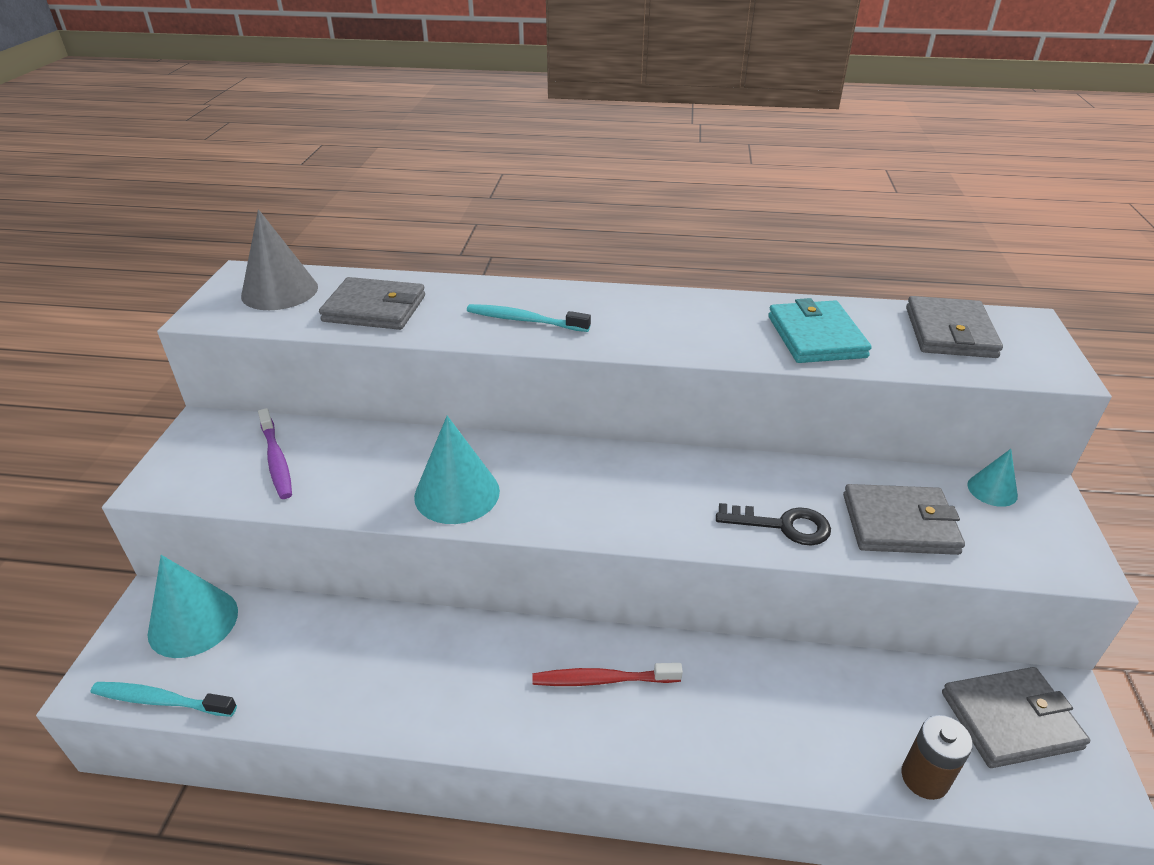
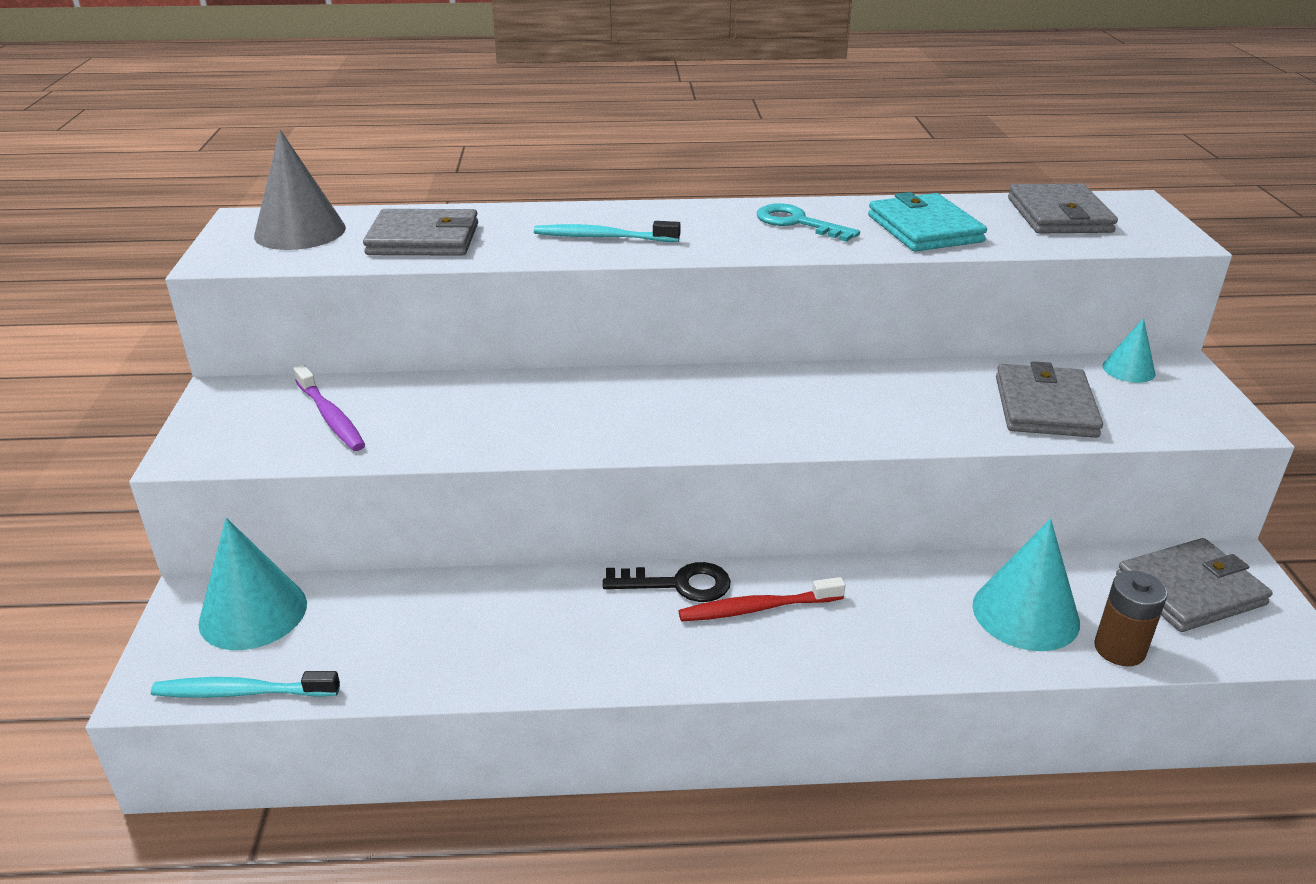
camera: 10 degrees left, 5 degrees down
turquoise cone [414,416,500,524] -> turquoise cone moved to [972,518,1080,651]
black key [716,503,831,546] -> black key moved to [602,562,731,602]
grey wallet [843,484,965,555] -> grey wallet turned 75 degrees counterclockwise [996,361,1103,438]
none -> turquoise key [757,203,860,242]

